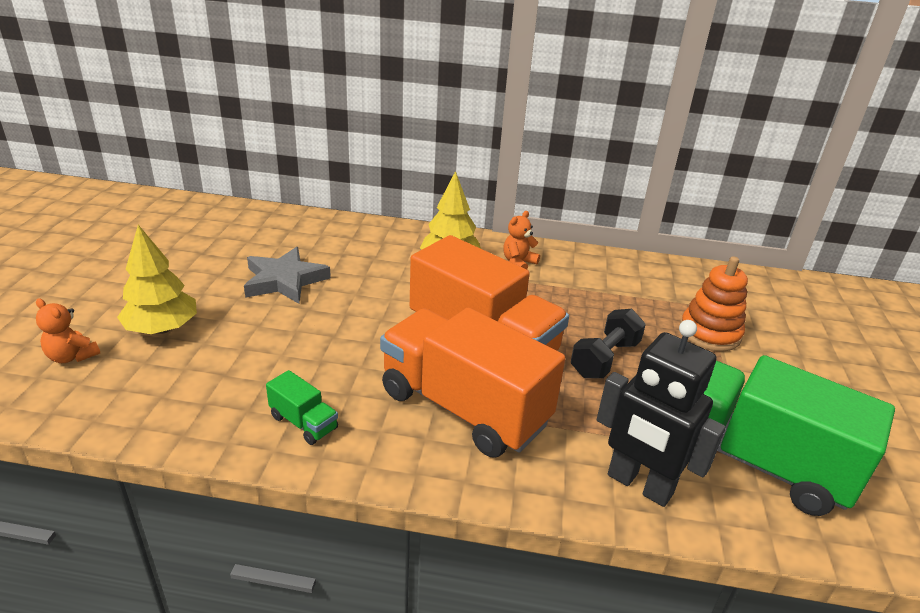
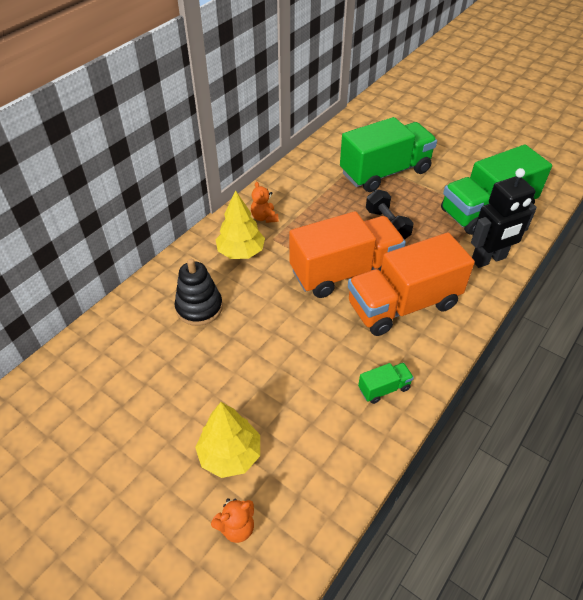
camera: 60 degrees left, 15 degrees up
grey star [244,247,331,304] -> none
orange stacking toy [680,257,748,351] -> green truck [340,117,437,192]
none -> black stacking toy [175,259,223,326]

